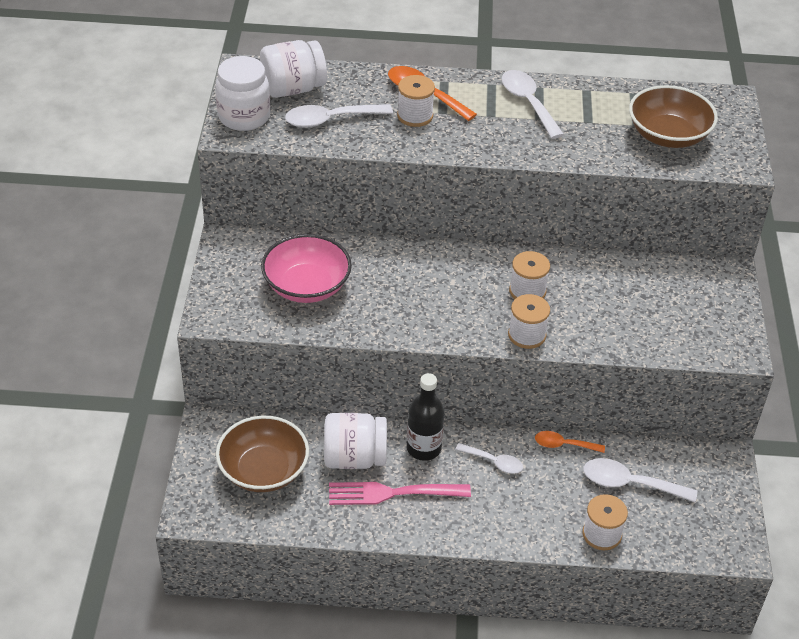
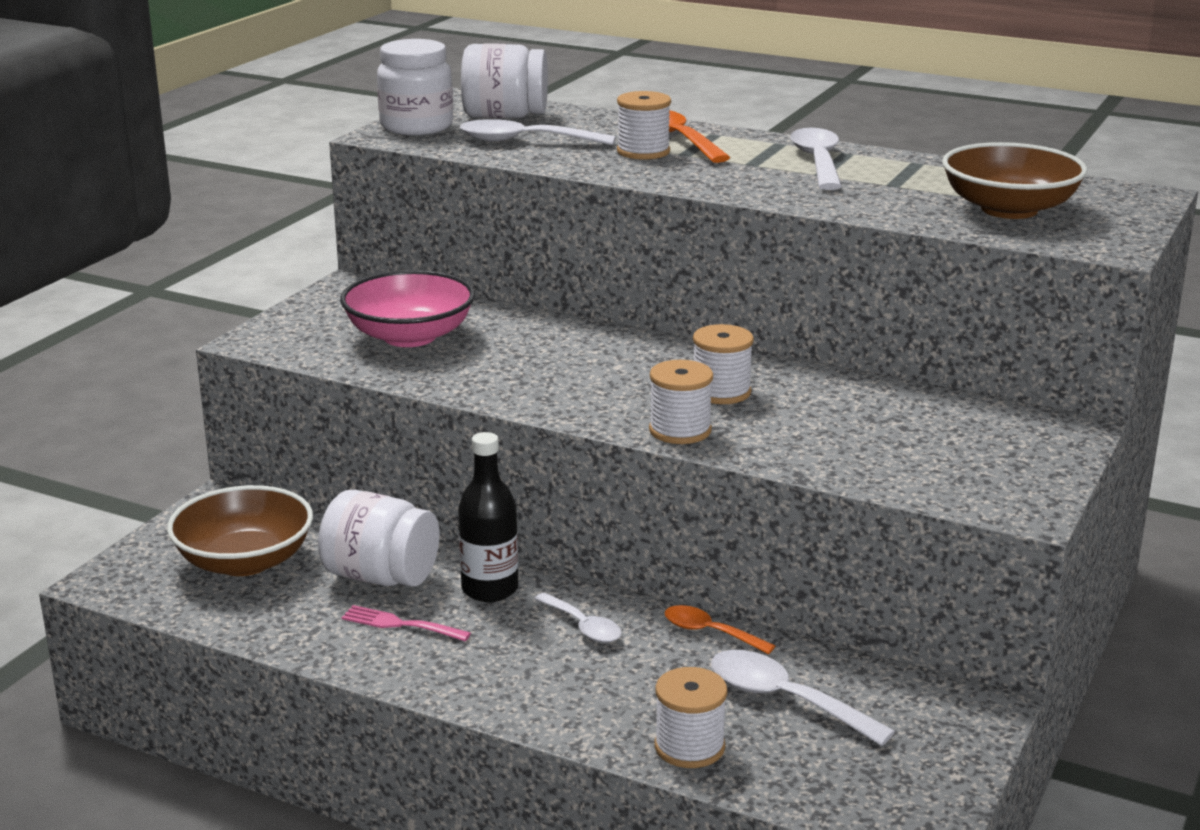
camera: 25 degrees right, 20 degrees down
pink fork [329,482,471,505] -> pink fork [342,605,471,641], size x0.58

